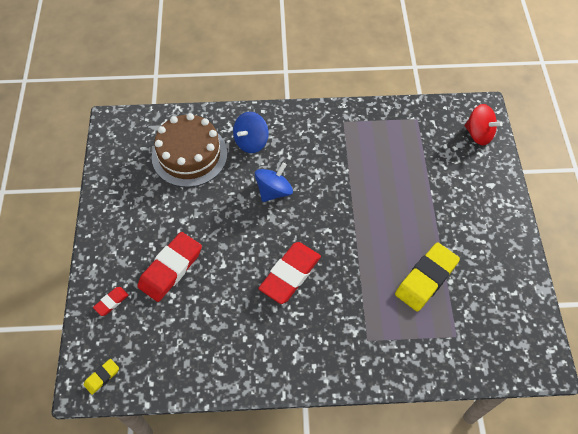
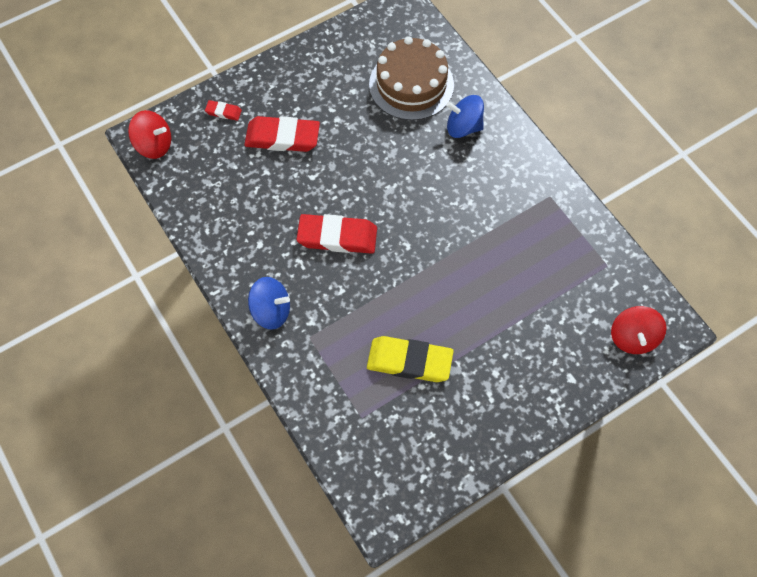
camera: 60 degrees right, 5 degrees up
yellow eraser [84,359,119,395] -> red spinning top [128,110,171,159]
blue spinning top [255,163,293,202] -> blue spinning top moved to [248,277,290,330]

